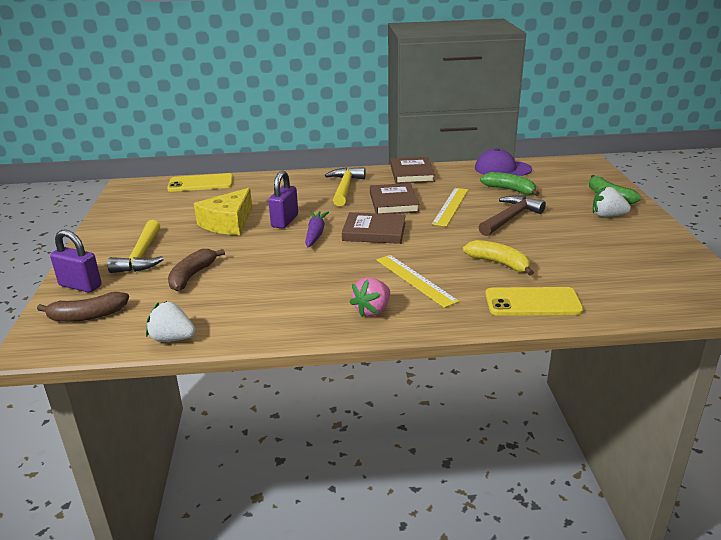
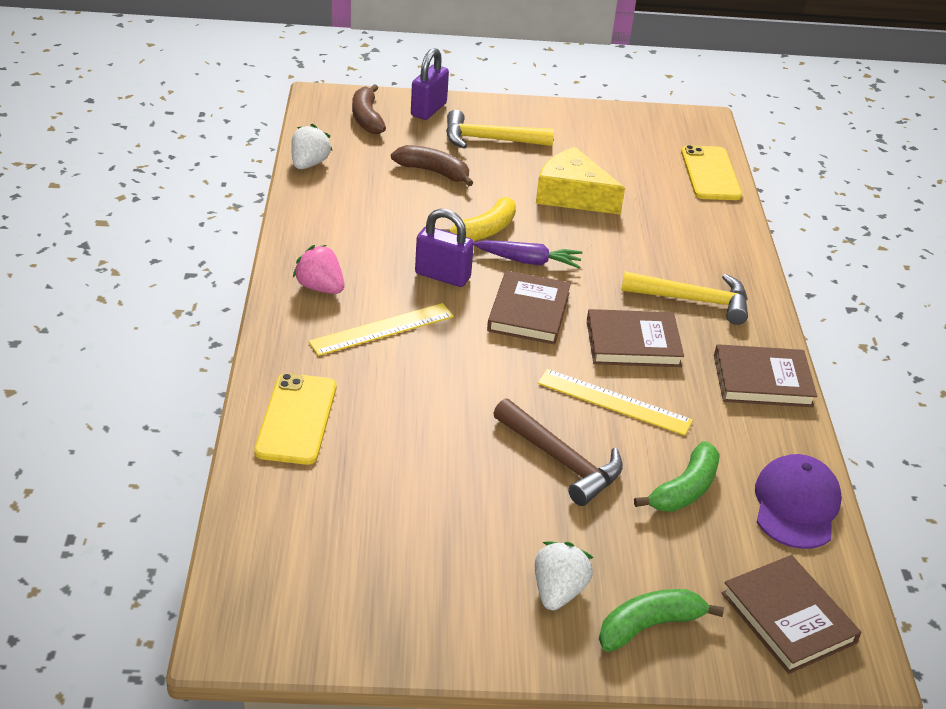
camera: 90 degrees right, 10 degrees up
purple padlock [268,171,298,229] -> purple padlock moved to [415,208,474,287]
yellow banana [463,240,534,276] -> yellow banana moved to [440,197,516,241]
none -> brown book [721,555,861,674]

